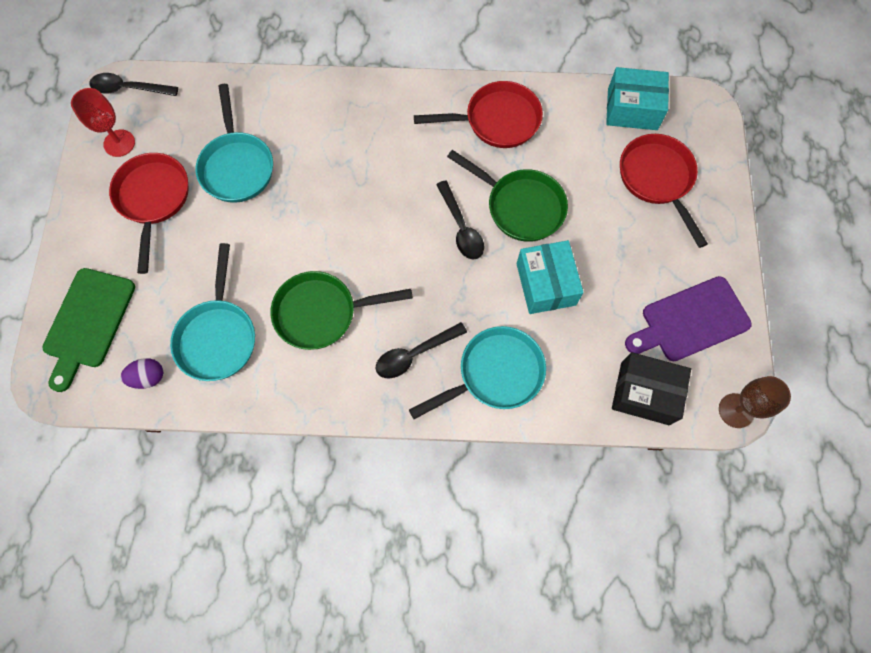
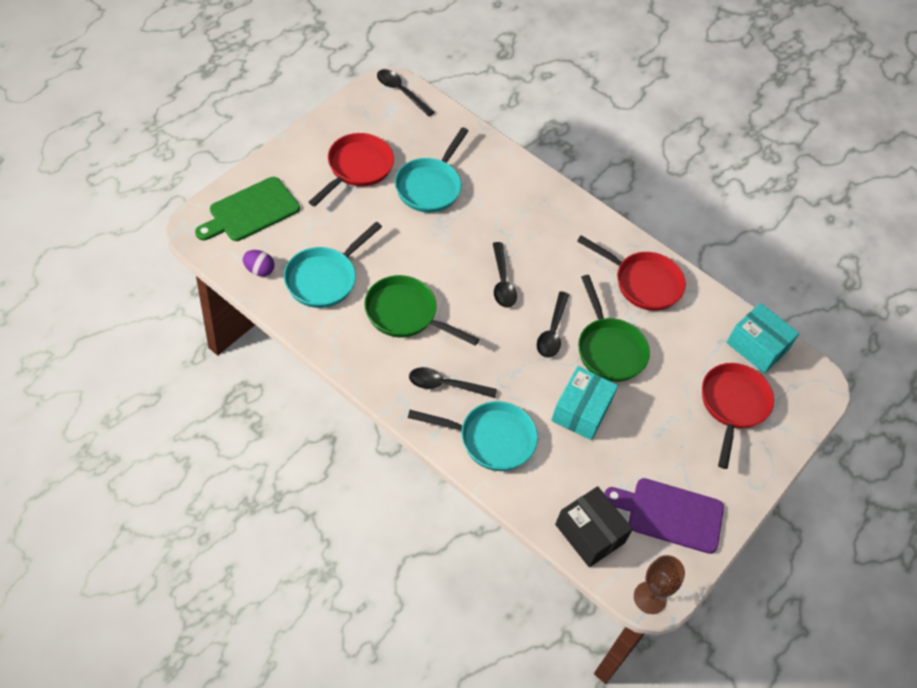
camera: 30 degrees right, 15 degrees down
red goblet [71,88,135,157] -> none
none -> black spoon [493,242,517,308]

